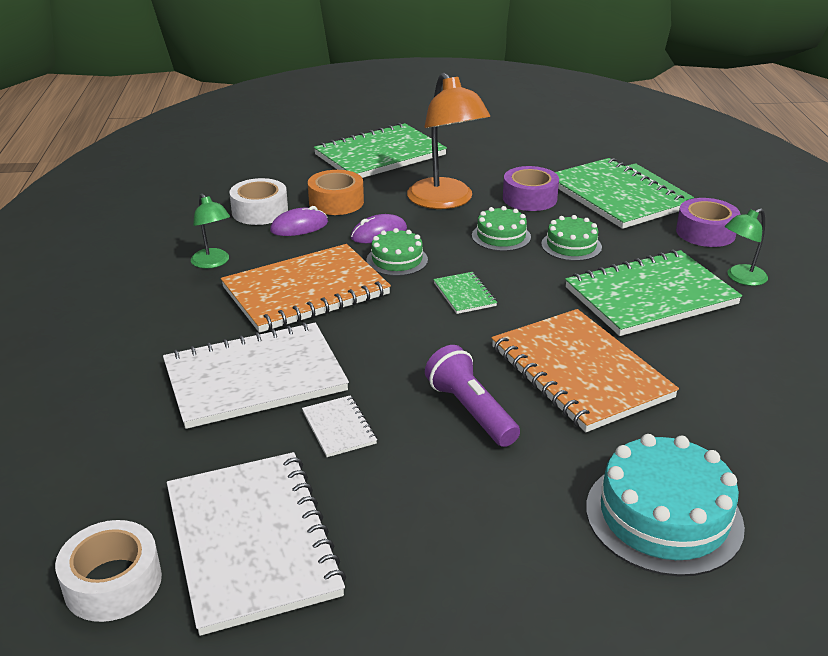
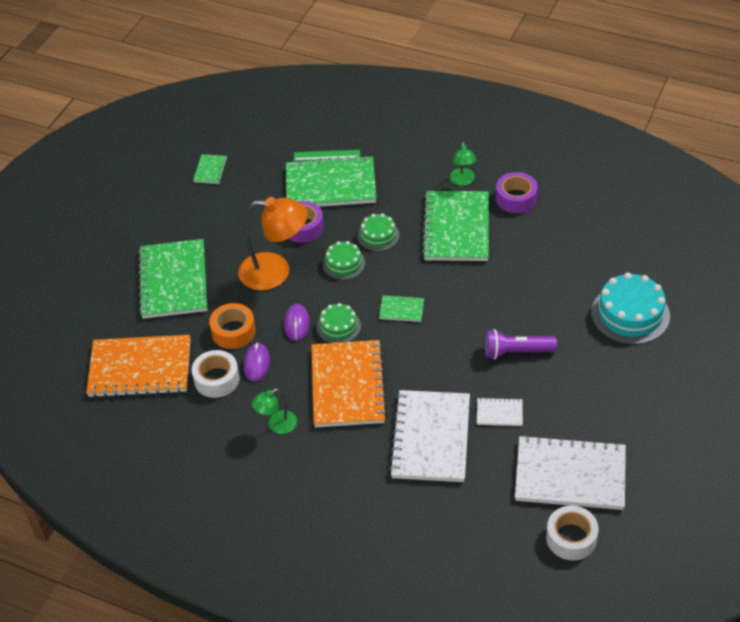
camera: 60 degrees left, 15 degrees up
green lamp [191,193,230,269] -> green lamp turned 150 degrees clockwise [252,388,297,434]
orange notebook [491,309,679,432] -> orange notebook moved to [86,335,190,398]
purple tape [676,198,741,247] -> purple tape moved to [496,172,538,213]
none -> green notebook [193,154,228,184]

